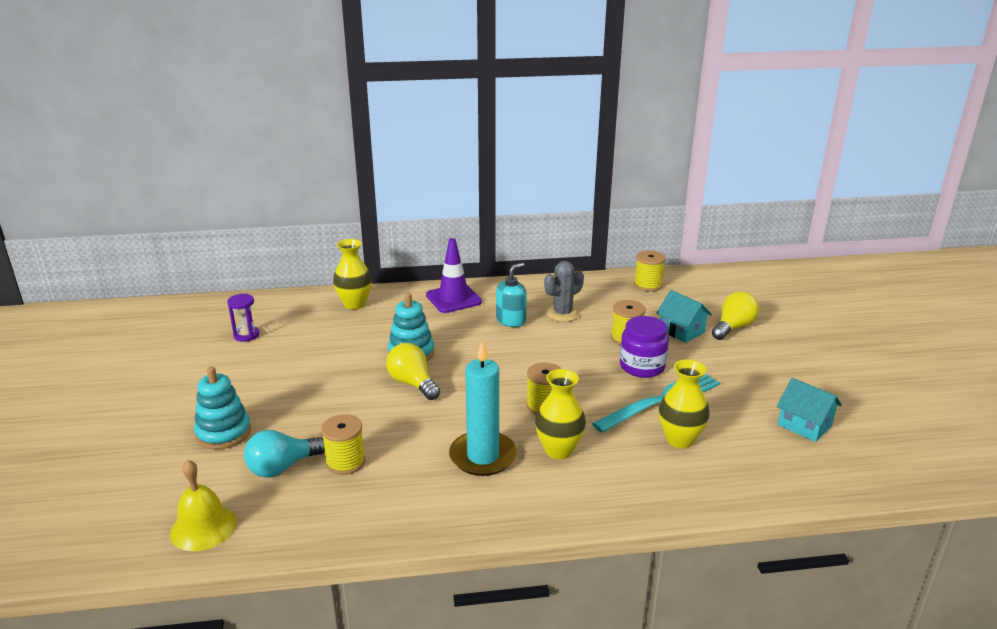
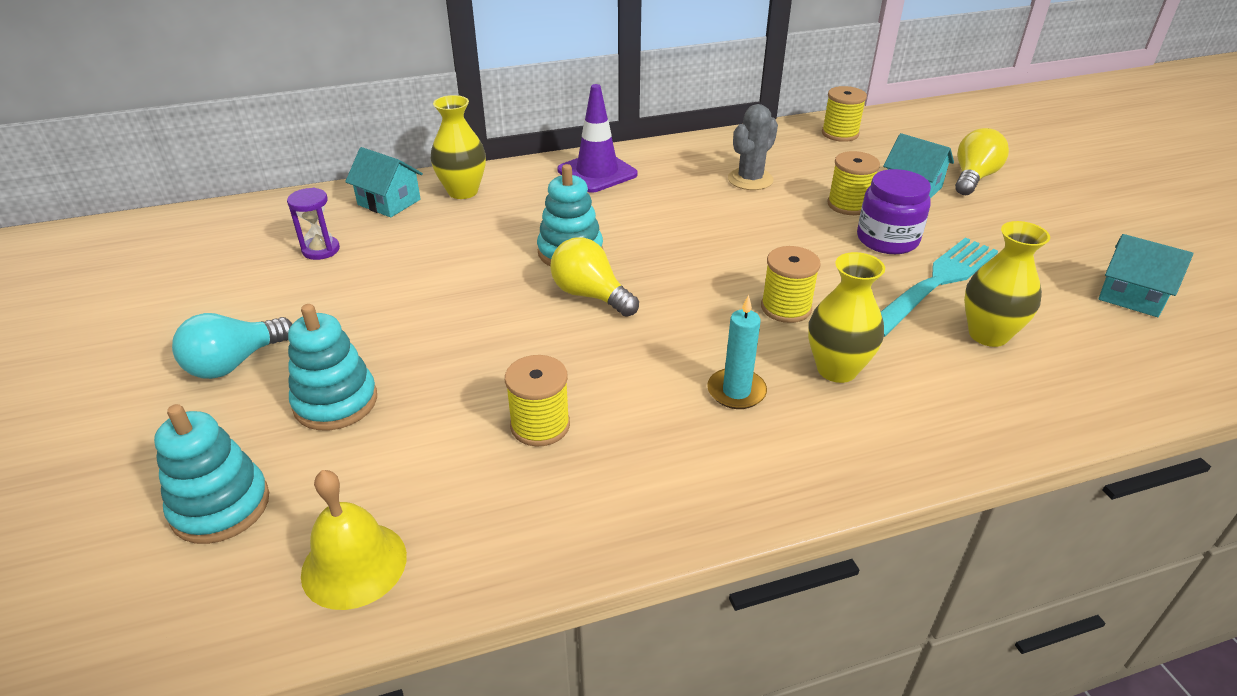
camera: 10 degrees left, 10 degrees up
turquoise light bulb [244,430,325,478] -> turquoise light bulb moved to [172,313,292,379]
turquoise candle [449,341,517,476] -> turquoise candle [707,295,767,409], size x0.60
turquoise soap dispenser [496,263,527,327] -> none
none -> turquoise stacking toy [154,404,269,544]
none -> turquoise house [345,147,423,217]

